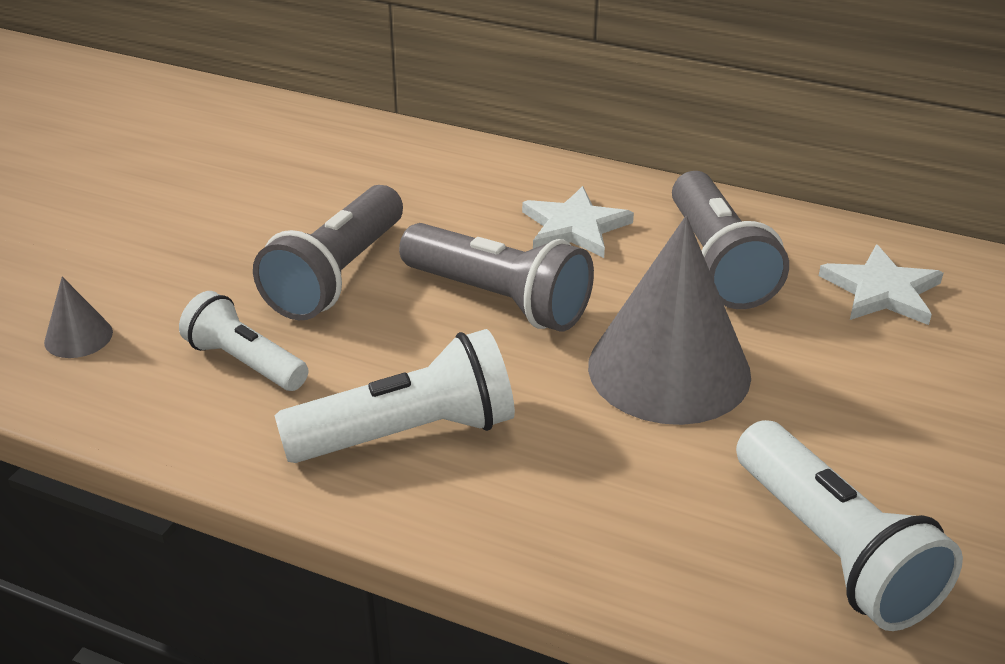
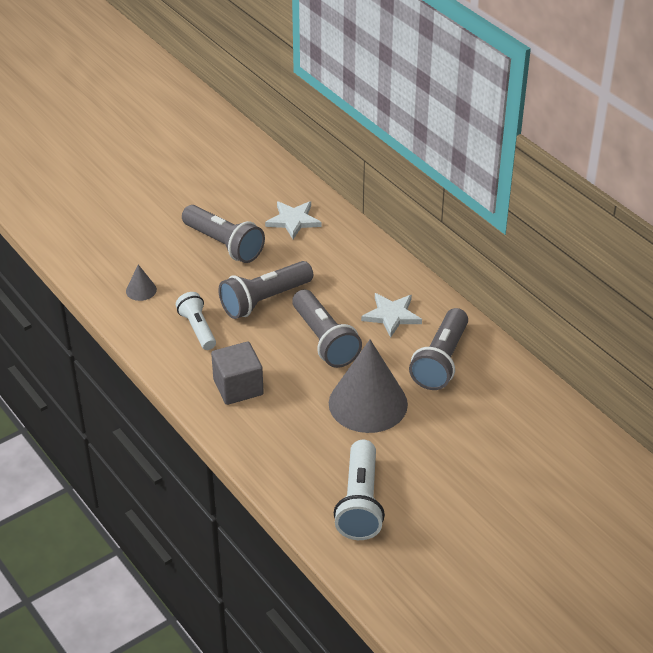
camera: 30 degrees right, 5 degrees up
white flashlight [275,329,515,463] -> grey cube [211,342,264,405]
white star [819,245,943,325] -> white star moved to [265,201,322,239]
none -> grey flashlight [182,205,265,263]

